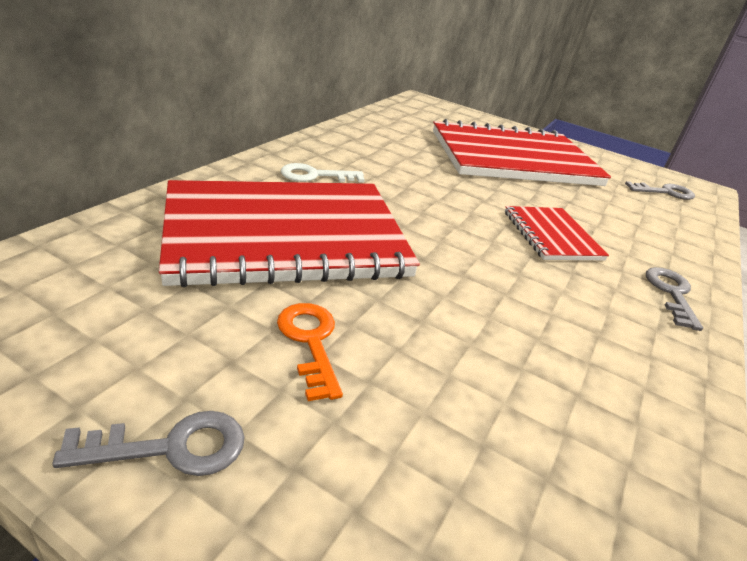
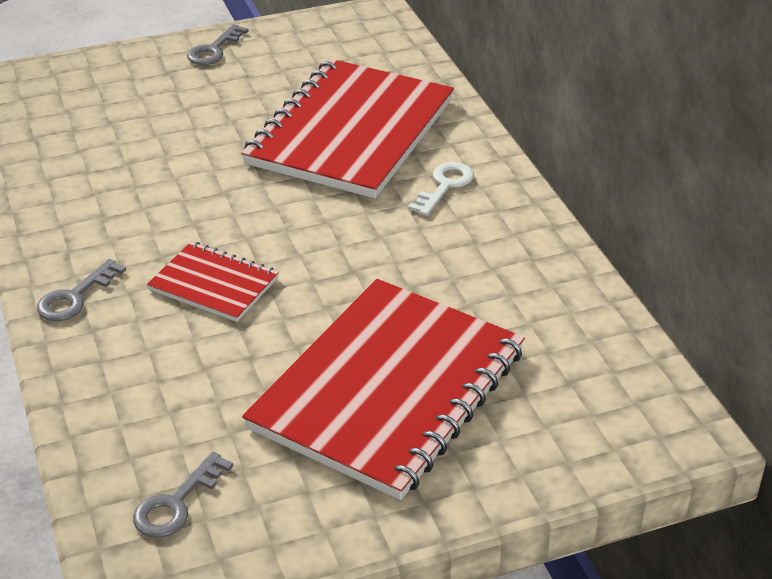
camera: 135 degrees right, 5 degrees up
orange key [277,303,343,401] -> none
grey key [646,267,703,331] -> grey key turned 75 degrees clockwise [37,259,126,321]

